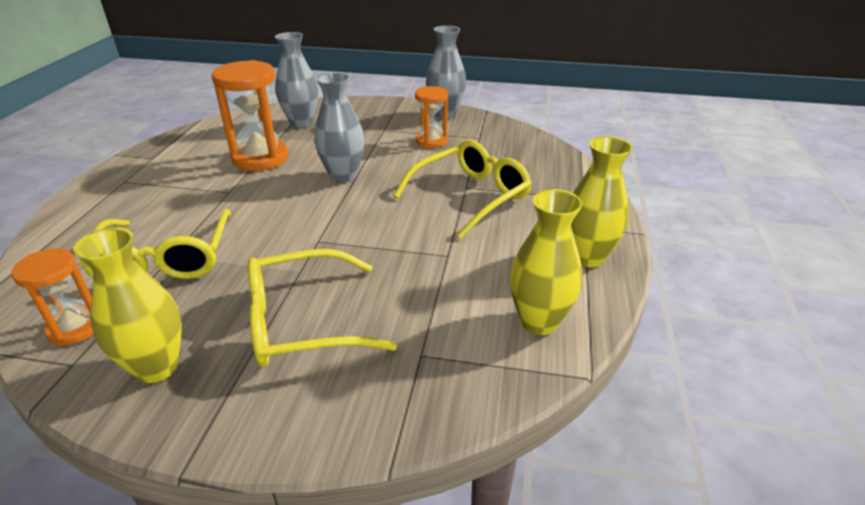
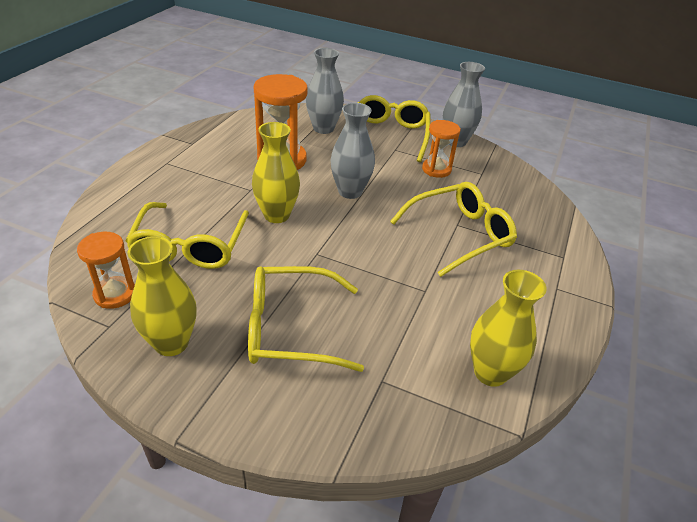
camera: 10 degrees right, 5 degrees up
yellow vase [571,136,633,267] -> yellow vase moved to [252,122,300,223]
none -> yellow glasses [358,95,431,162]

